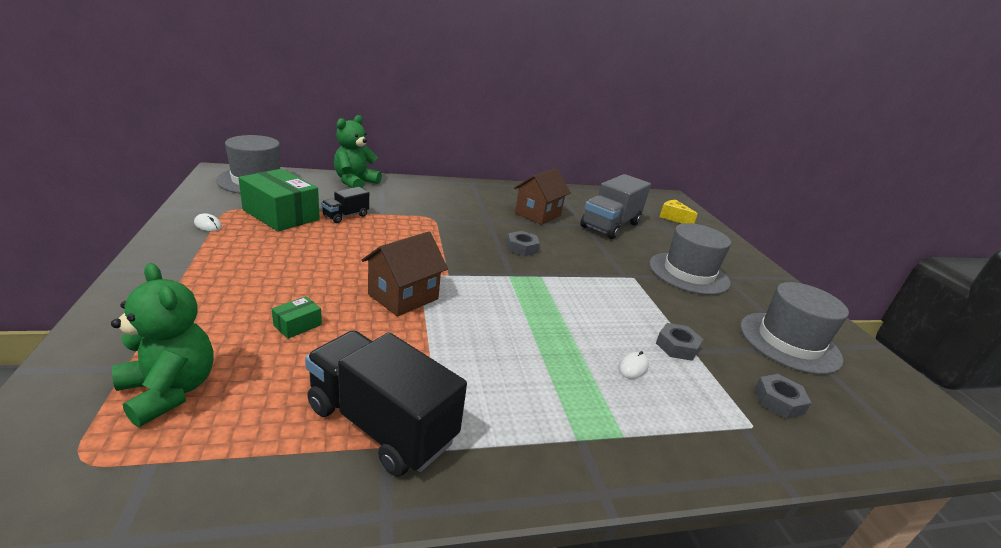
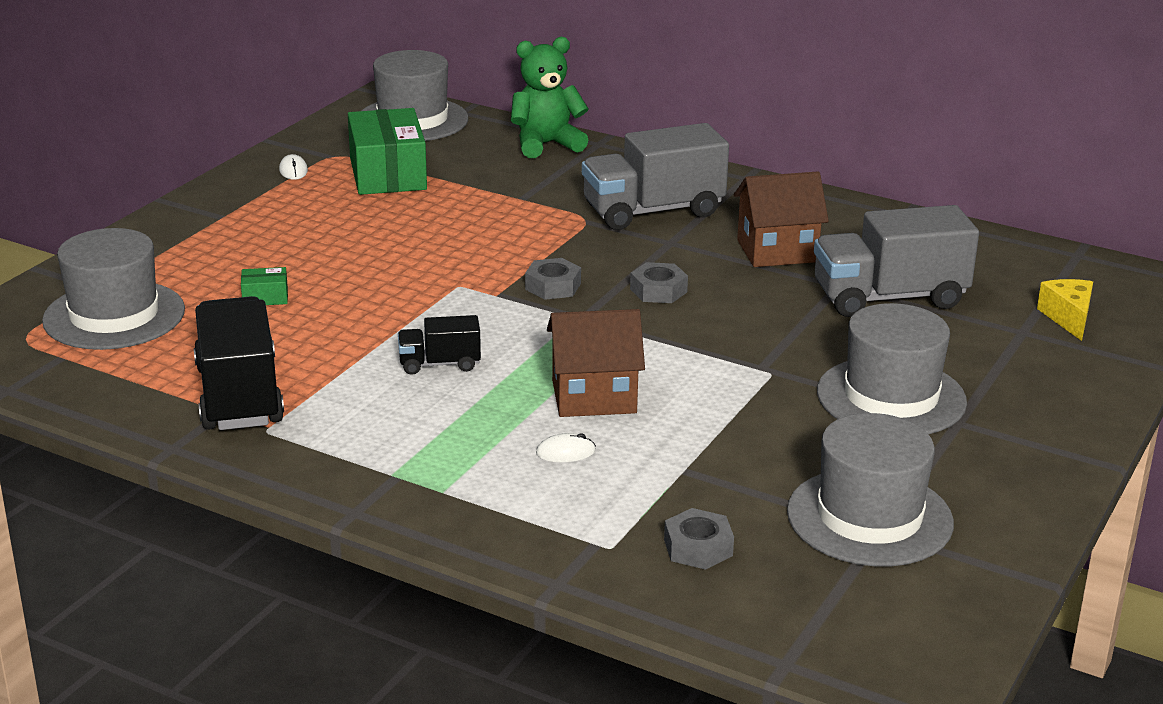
camera: 45 degrees right, 0 degrees up
green teddy bear [111,263,214,427] -> grey hat [42,228,185,350]
black truck [321,187,369,223] -> black truck moved to [398,315,481,375]
brown house [362,231,448,317] -> brown house moved to [547,309,645,417]
grey nut [656,323,703,361] -> grey nut moved to [525,258,581,300]
none -> grey truck [582,123,729,230]

